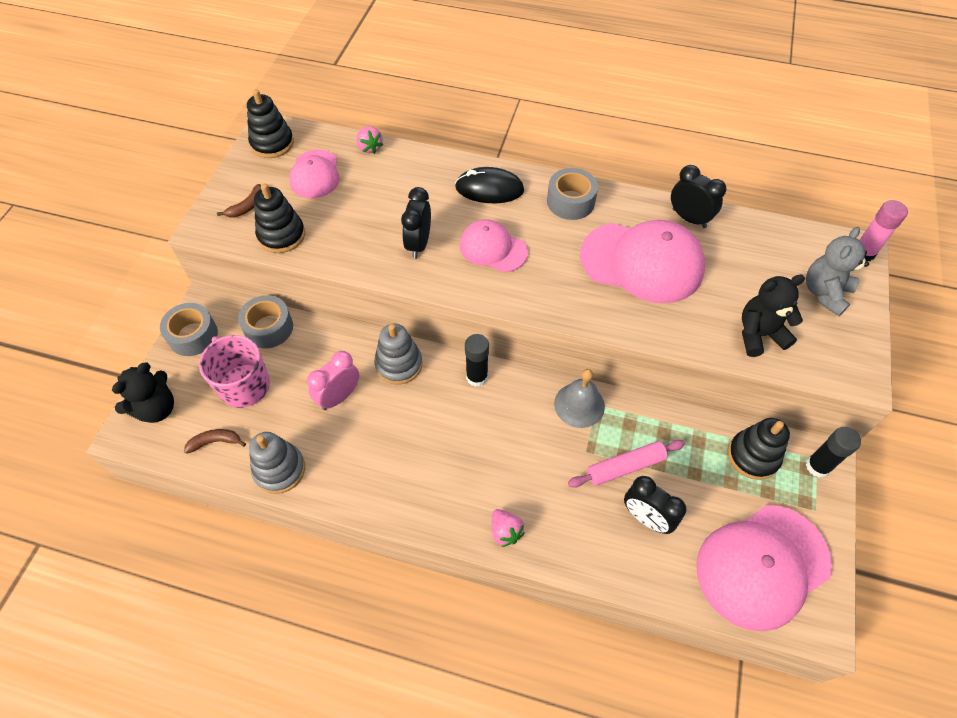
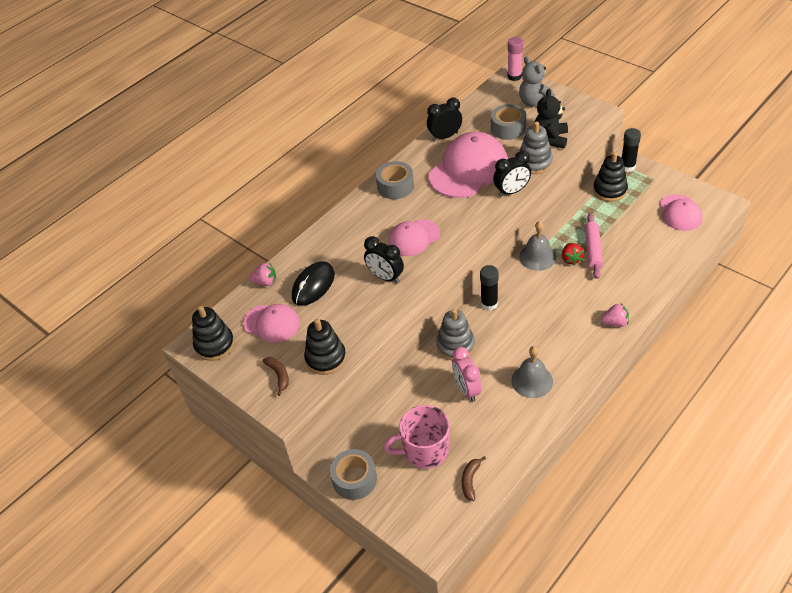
camera: 60 degrees left, 10 degrees down
black teddy bear [112,363,174,423] -> none
grey tape [238,295,293,348] -> grey tape moved to [491,104,526,140]
grey stacking toy [249,432,305,494] -> grey stacking toy moved to [520,121,553,174]
black mouse [455,167,524,203] -> black mouse moved to [292,261,335,306]
black clock [624,476,687,534] -> black clock moved to [493,151,531,197]
pink cap [696,505,832,631] -> pink cap [659,194,702,231], size x0.58
none -> grey bell [511,346,553,398]
none -> red strawberry [562,243,584,265]

